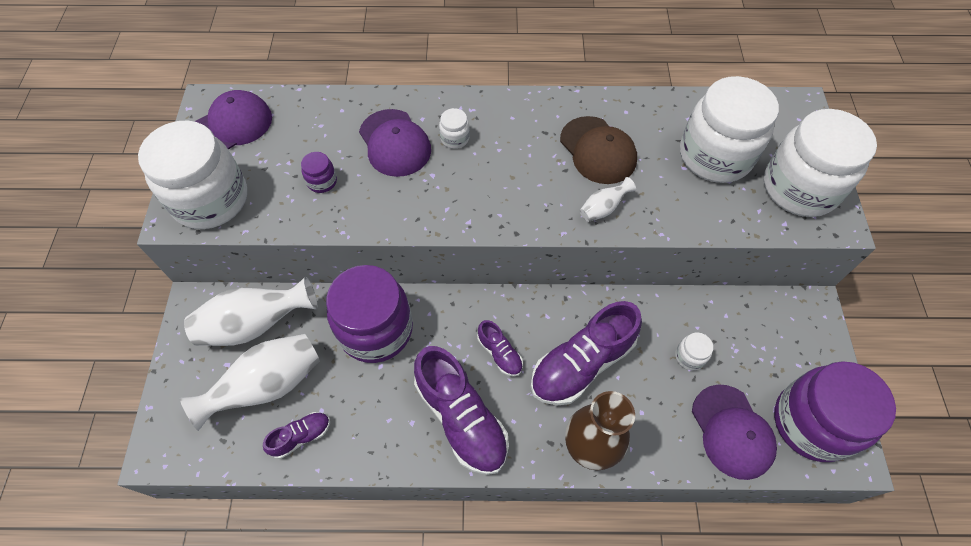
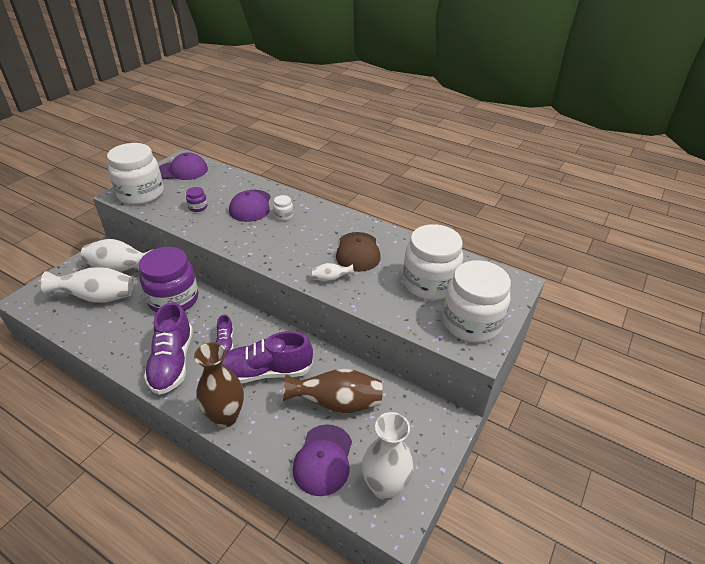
camera: 30 degrees right, 20 degrees down
purple shoe [263,412,330,459] -> none
white jar [675,332,713,370] -> brown vase [283,369,383,413]
purple jar [774,361,896,462] -> white vase [362,412,414,500]

